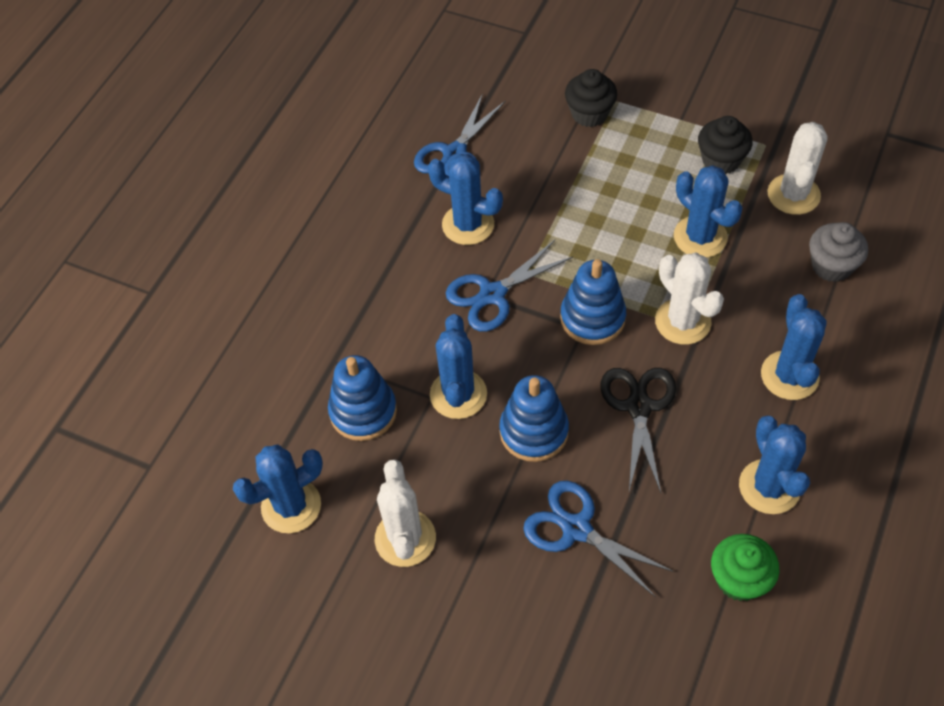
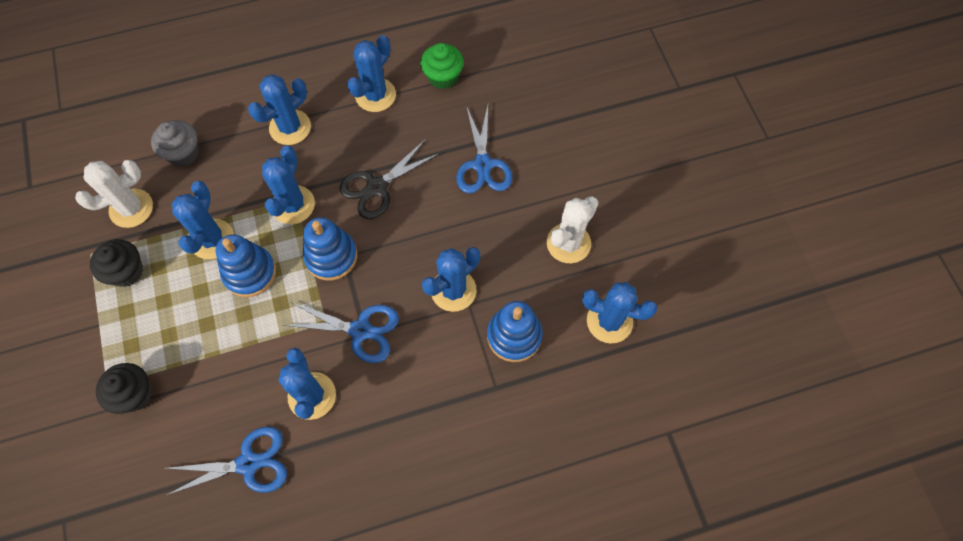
camera: 135 degrees left, 10 degrees up
blue stacking toy [499,375,569,462] -> blue stacking toy moved to [215,234,276,297]
white cactus [655,253,724,345] -> blue cactus [262,146,315,224]

